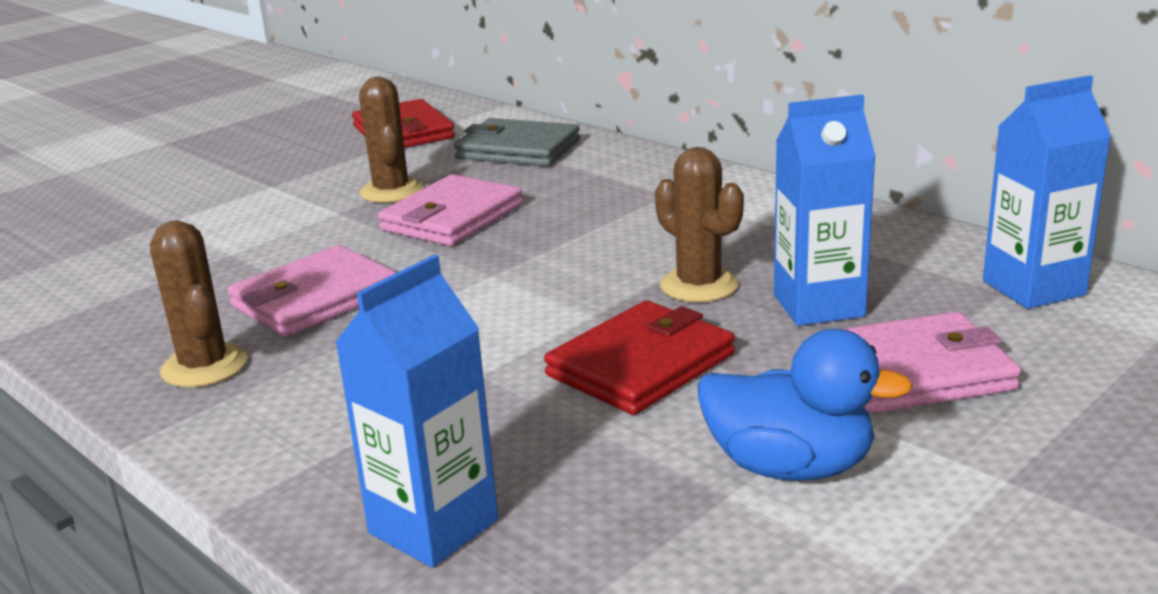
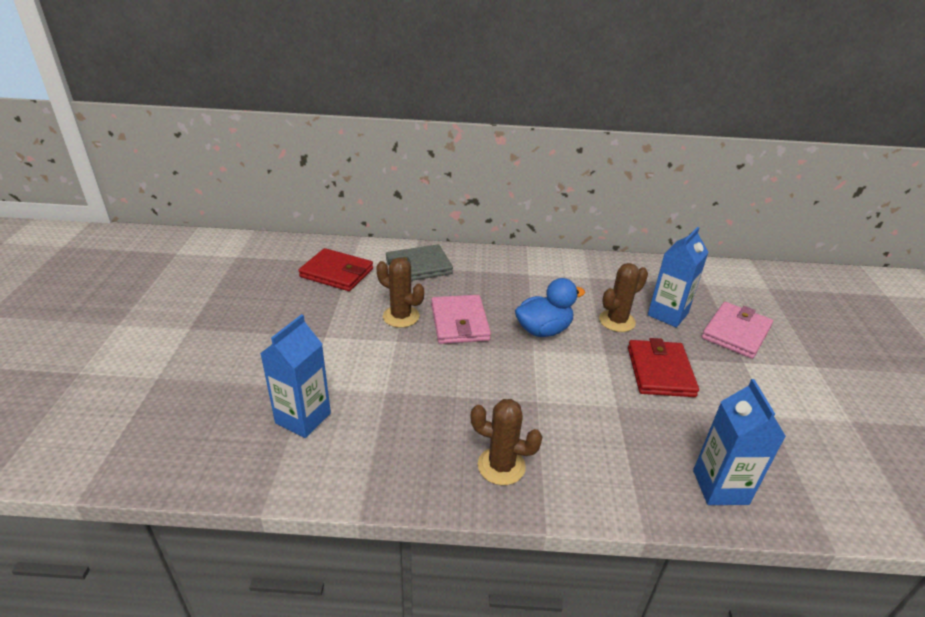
camera: 45 degrees left, 10 degrees up
pink wallet [227,245,396,337] -> none
brown cactus [655,147,744,302] -> brown cactus turned 45 degrees counterclockwise [599,263,648,332]
blue duck [697,329,913,481] -> blue duck moved to [515,278,585,337]
blue carton [983,75,1111,309] -> blue carton moved to [260,314,331,438]

